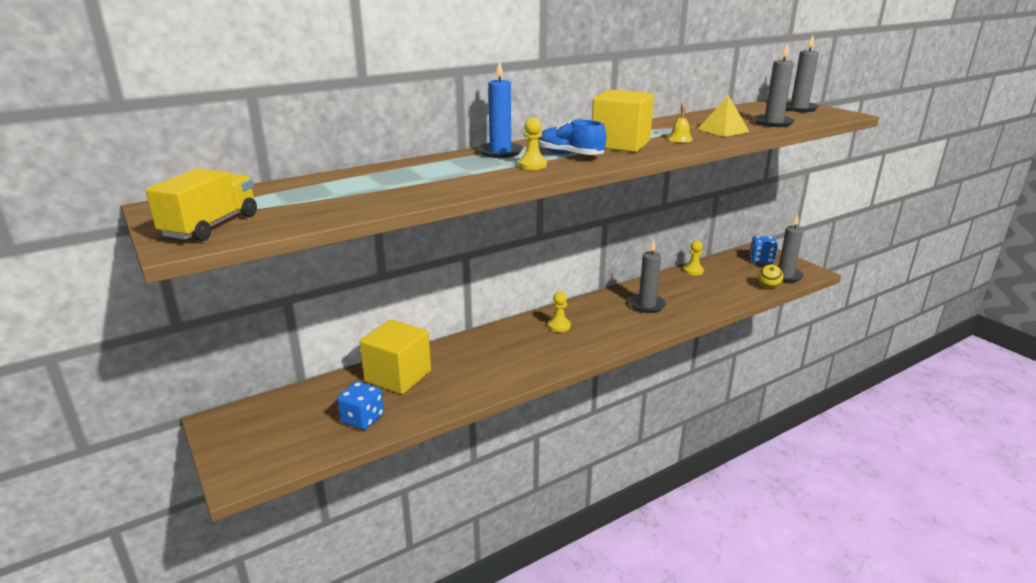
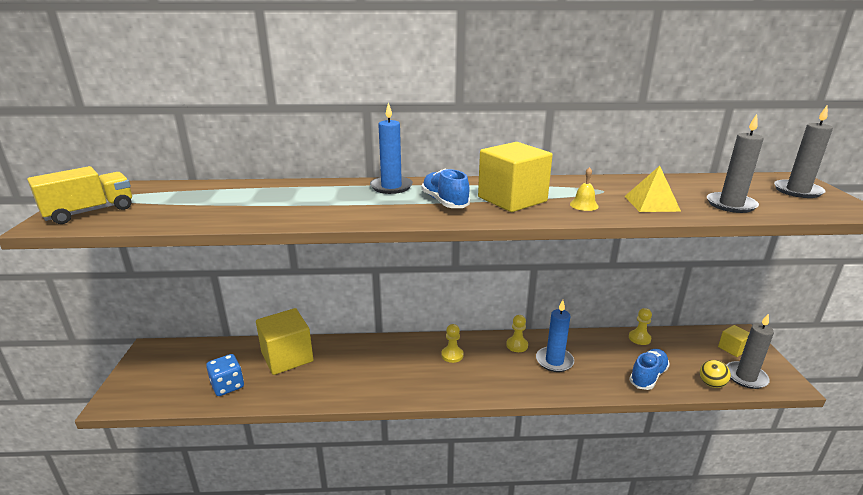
camera: 30 degrees right, 0 degrees up
yellow pawn [518,117,547,170] -> yellow pawn moved to [506,315,528,352]
grey candle [629,239,666,313] -> blue candle [536,300,574,372]
blue dice [750,236,778,264] -> yellow cube [718,325,749,357]
none -> blue shoe [629,349,670,390]

